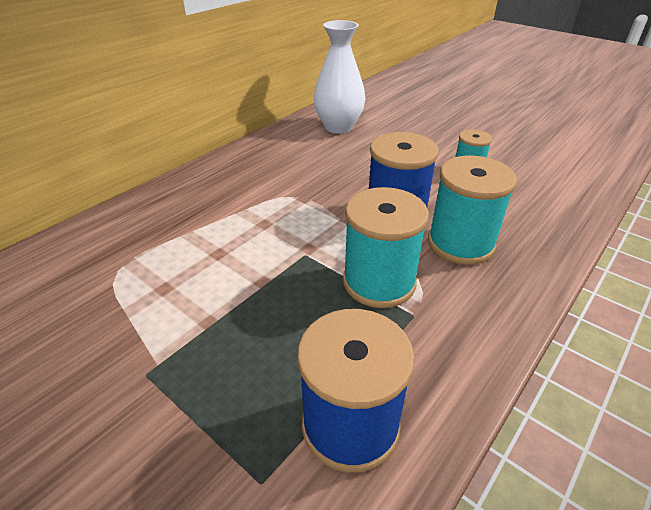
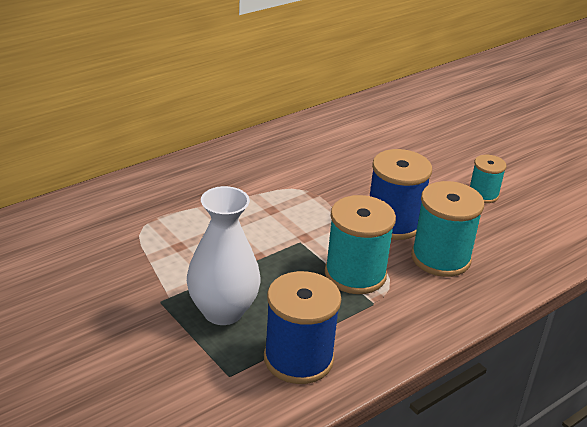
camera: 10 degrees right, 5 degrees down
white vase [314,20,365,134] -> white vase moved to [187,186,261,325]

